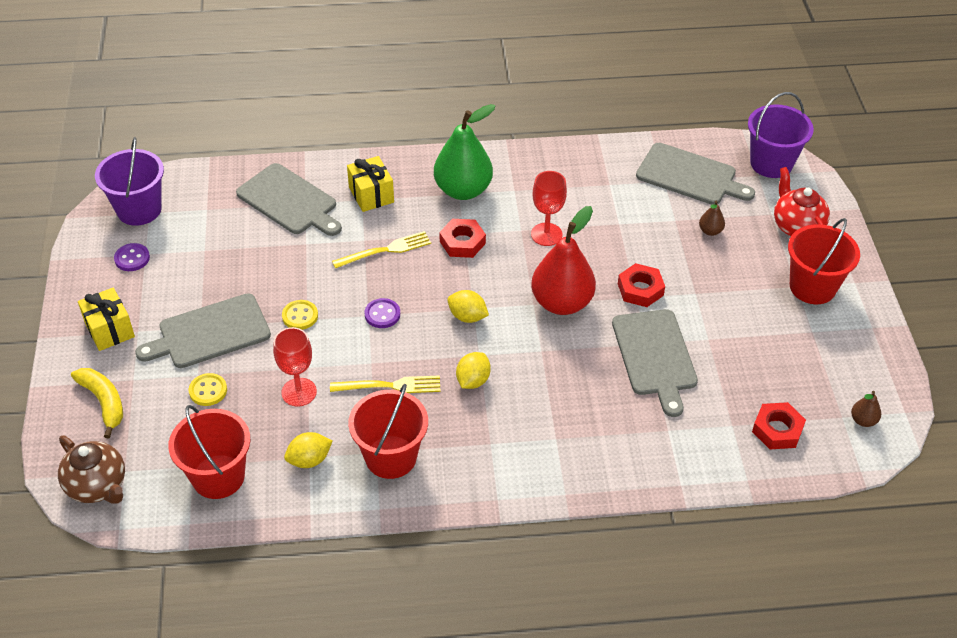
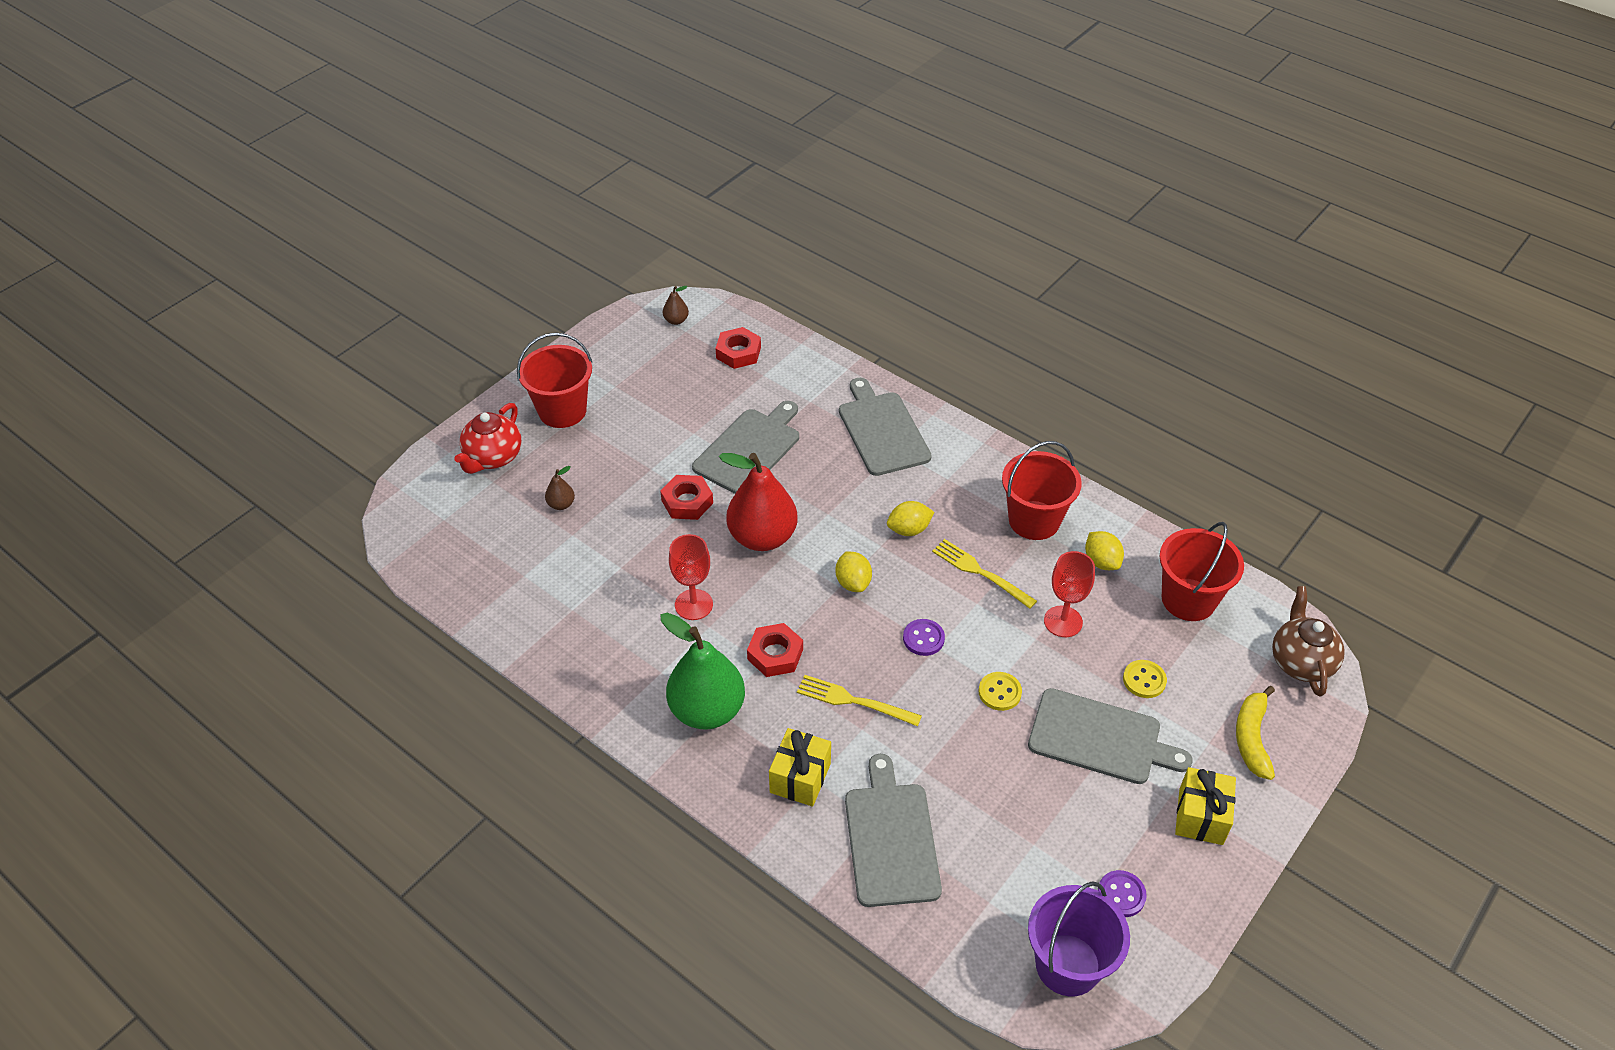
camera: 135 degrees left, 0 degrees up
yellow lemon [284,432,332,468] -> yellow lemon turned 45 degrees clockwise [1085,531,1124,570]
grey cutting board [636,143,755,205] -> grey cutting board moved to [839,378,932,476]
purple bucket [748,92,814,178] -> none

